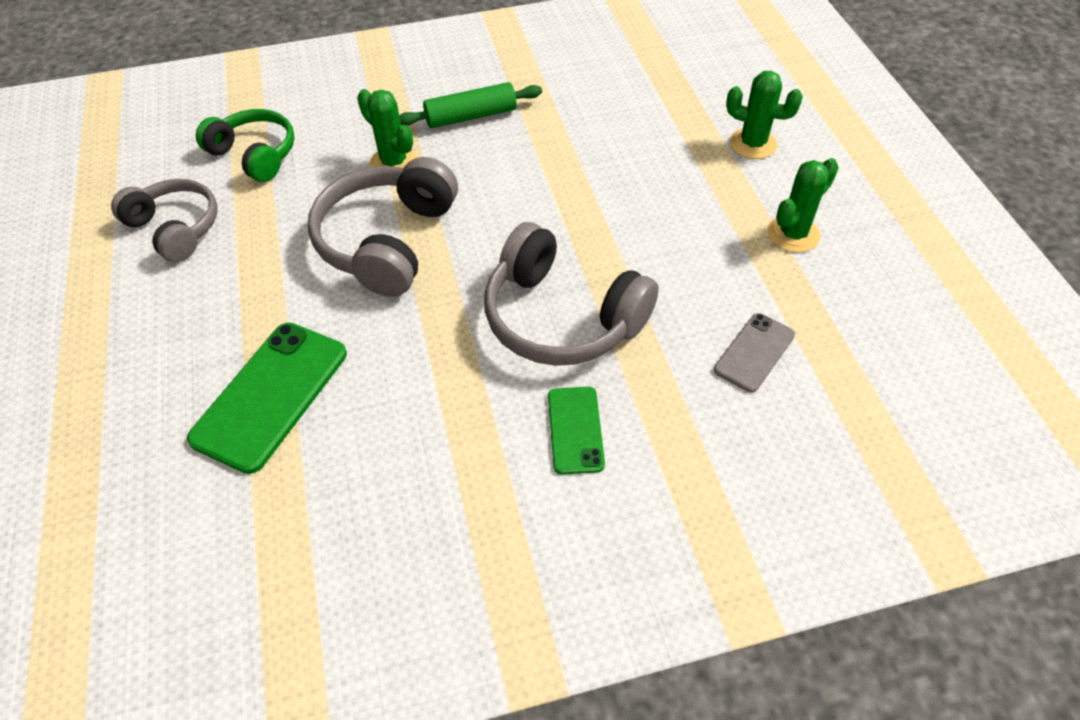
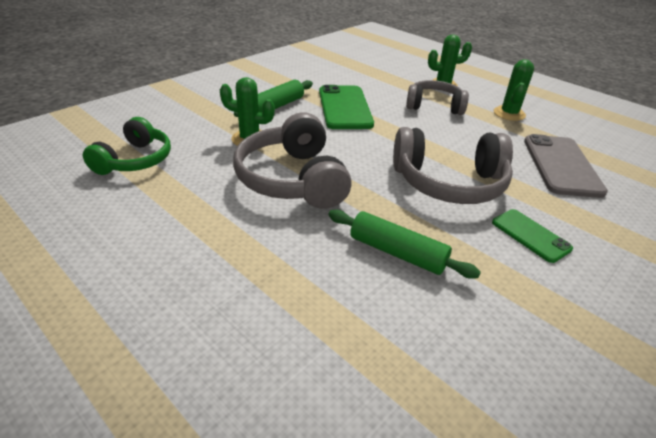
camera: 35 degrees left, 15 degrees down
grey headphones [111,179,218,262] -> grey headphones moved to [406,80,469,115]
green phone [187,323,347,474] -> green phone moved to [319,85,374,129]
green headphones [196,109,295,182] -> green headphones turned 105 degrees clockwise [83,117,171,175]
grey phone [714,313,795,392] -> grey phone [524,134,608,198], size x1.75
none -> green rolling pin [328,210,481,279]

